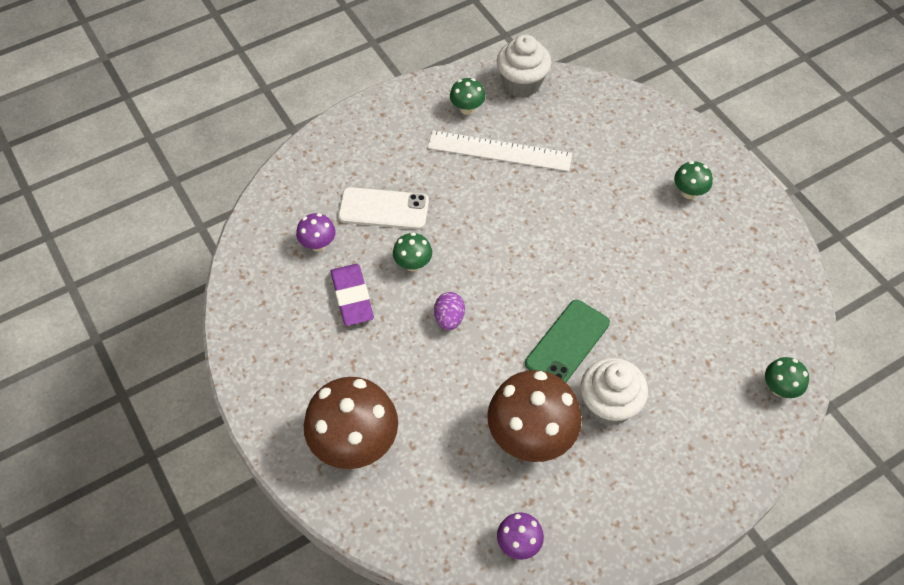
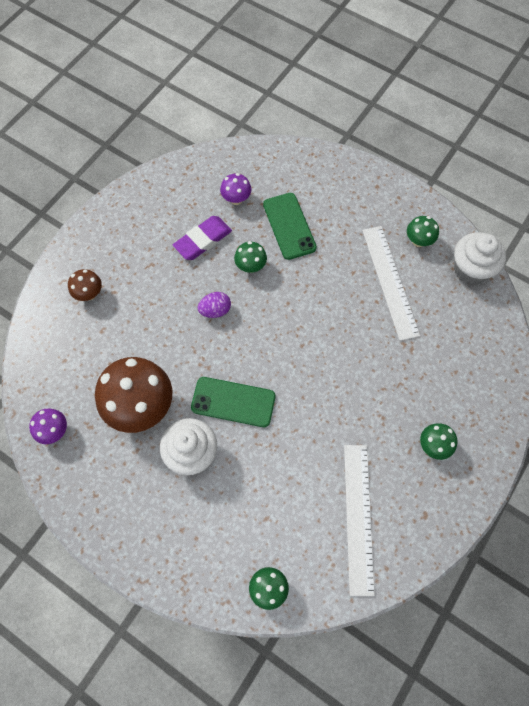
camera: 65 degrees right, 10 degrees up
brown mushroom [304,377,398,469] -> brown mushroom [68,269,102,301], size x0.48
white phone [338,187,429,230] -> green phone [263,193,317,260]
none -> white ruler [344,445,375,596]

